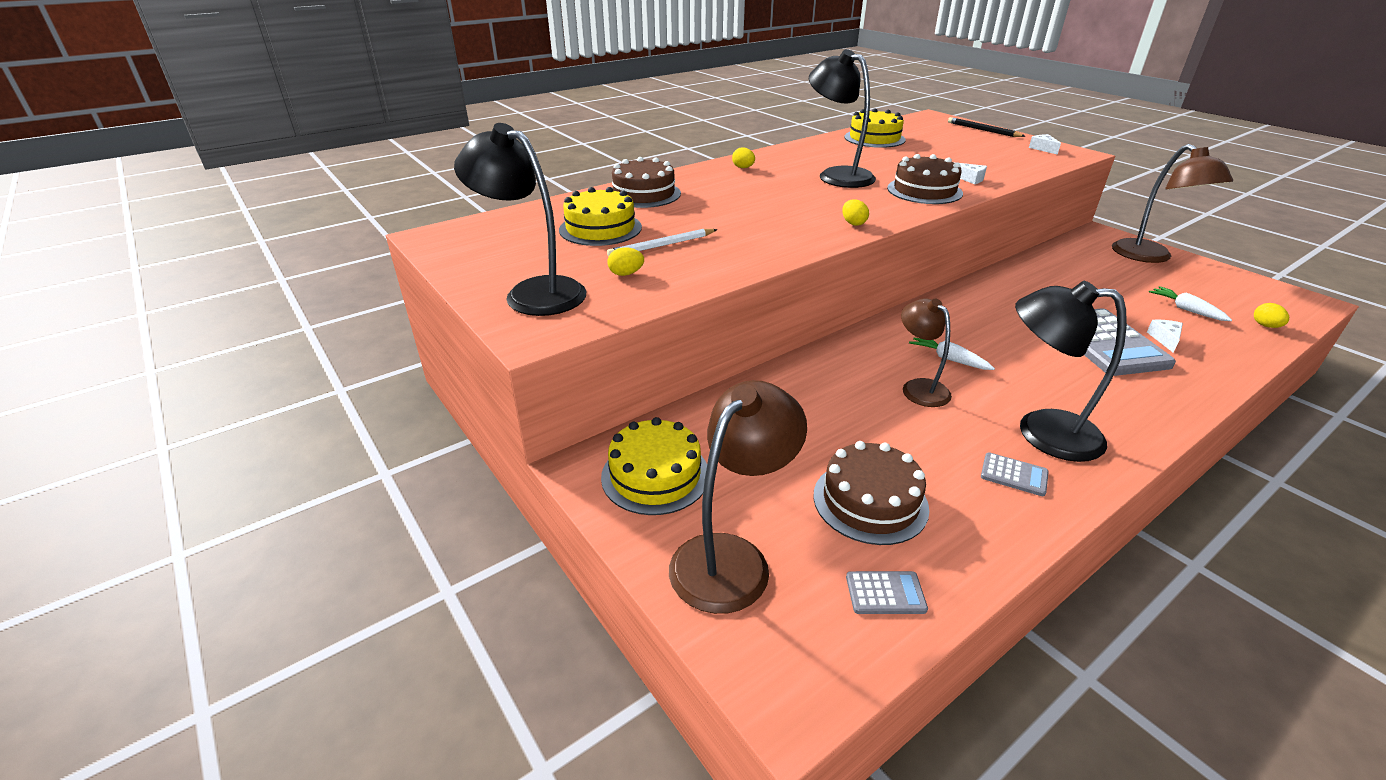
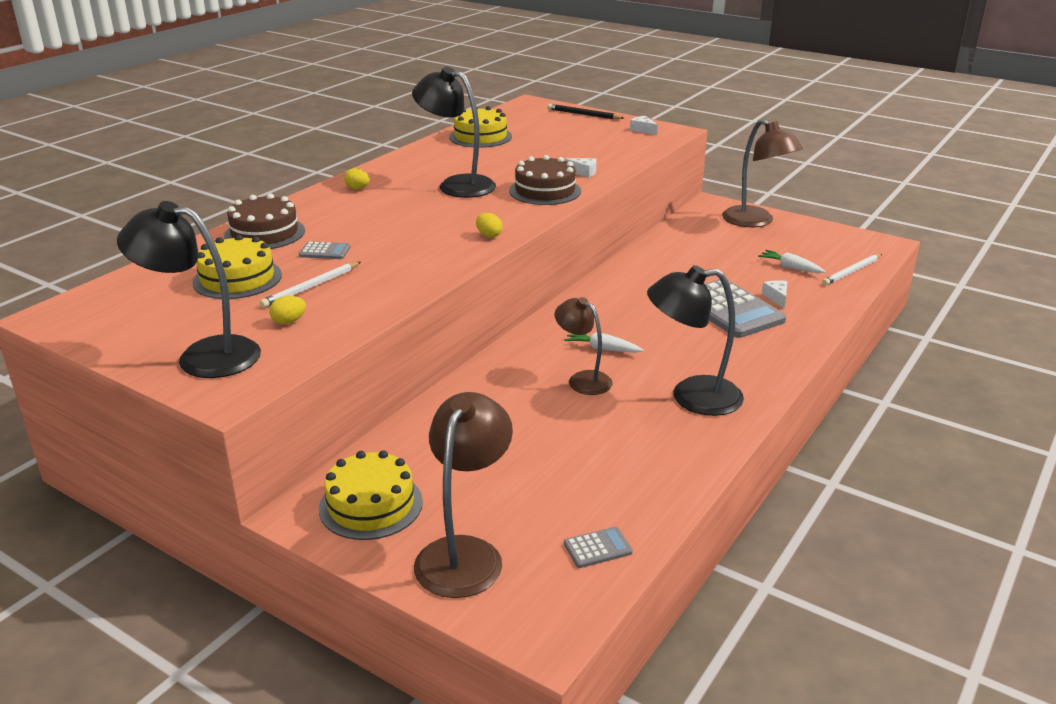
camera: 20 degrees left, 5 degrees down
brown cake [813,441,929,545] -> none
grey calculator [981,452,1049,496] -> grey calculator moved to [299,241,350,259]
yellow egg [1254,303,1289,328] -> white pencil [822,254,882,286]

